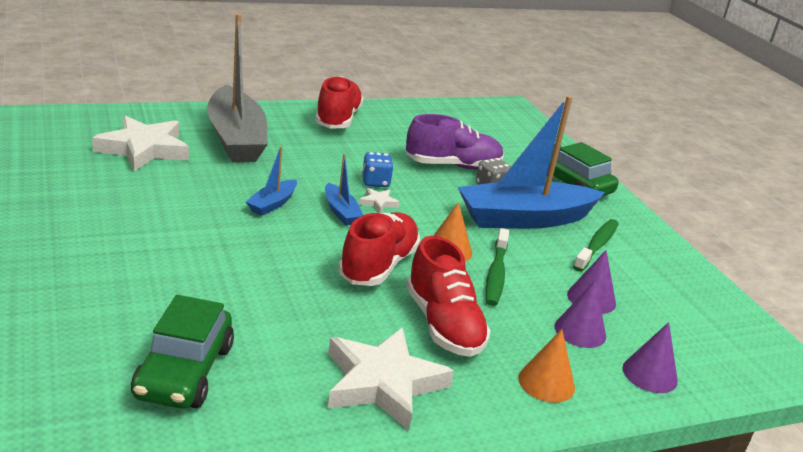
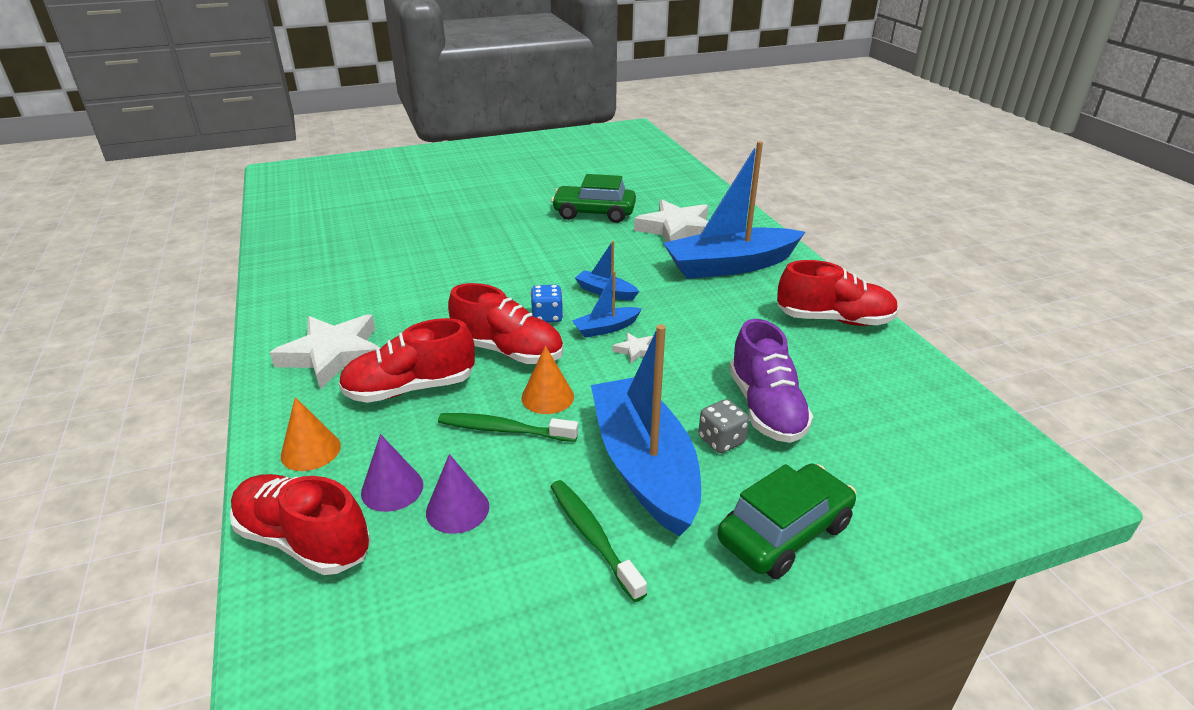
camera: 95 degrees right, 5 degrees up
green car [131,295,234,409] -> green car moved to [551,174,636,223]
grey boat [207,14,268,162] -> blue boat [663,141,805,279]
blue dice [362,152,394,187] -> blue dice moved to [530,285,563,323]
green toothbrush [573,219,618,272] -> green toothbrush turned 150 degrees counterclockwise [550,480,647,602]
purple cone [623,322,678,393] -> red shoe [230,474,371,575]

